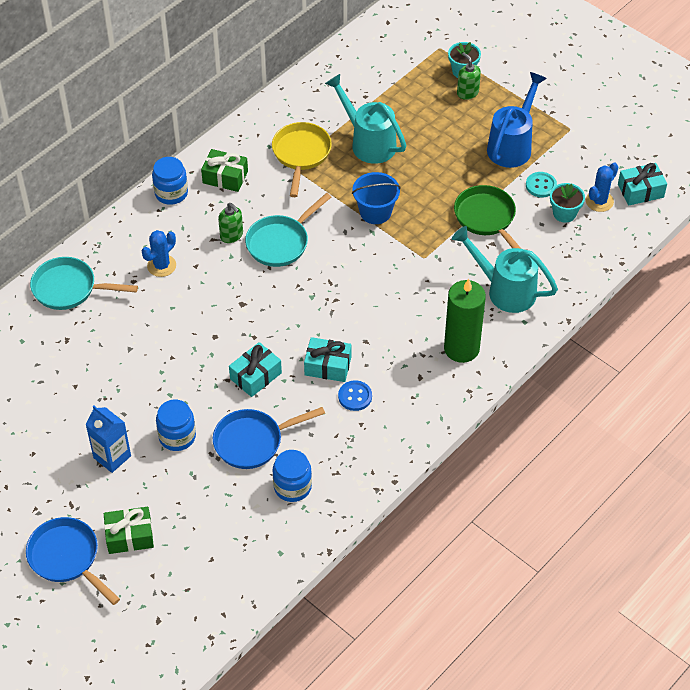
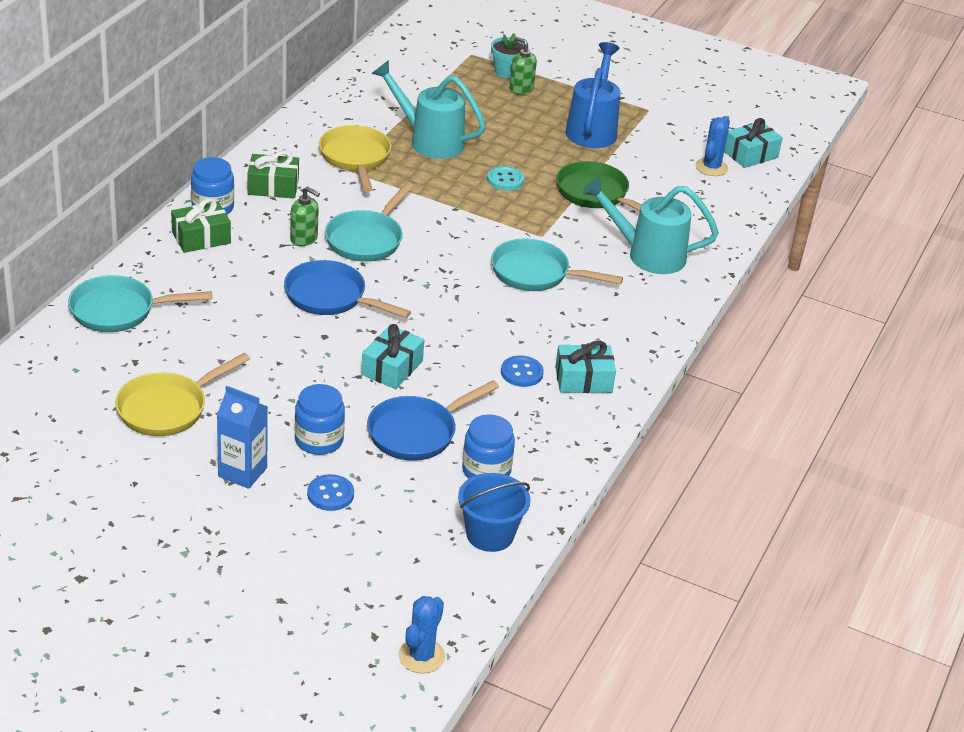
camera: 20 degrees left, 15 degrees down
blue pan [26,517,120,605] -> blue pan moved to [284,260,411,318]
green gift [104,507,154,554] -> green gift moved to [171,198,231,253]
blue cactus [142,230,176,277] -> blue cactus moved to [399,596,445,673]
turquoise gift [304,337,352,382] -> turquoise gift moved to [555,341,616,393]
blue bucket [352,172,401,224] -> blue bucket moved to [458,473,531,552]
green candle [444,279,486,363] -> none
turquoise button [526,172,557,198] -> turquoise button moved to [487,166,524,191]
turquoise flower pot [550,183,585,223] -> none
none -> yellow pan [115,353,250,436]
none -> blue button [307,474,354,511]
none -> turquoise pan [491,239,623,291]

